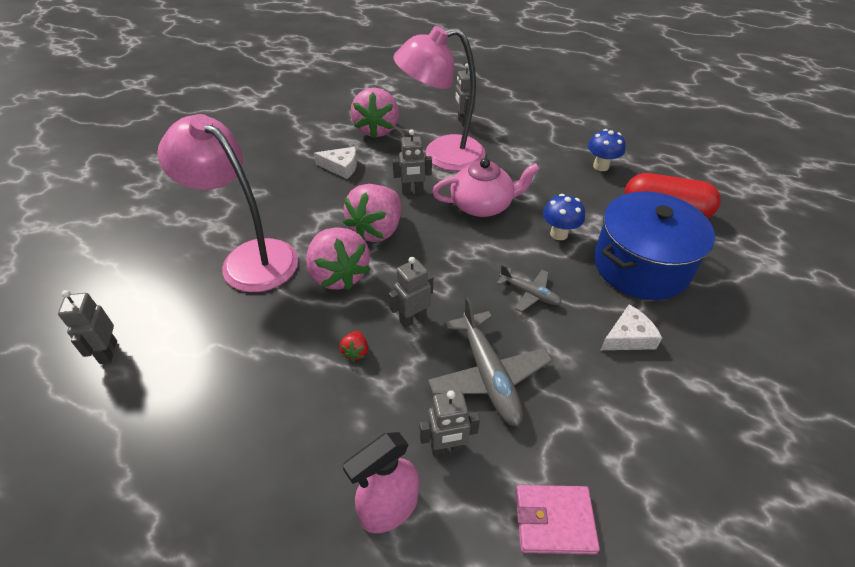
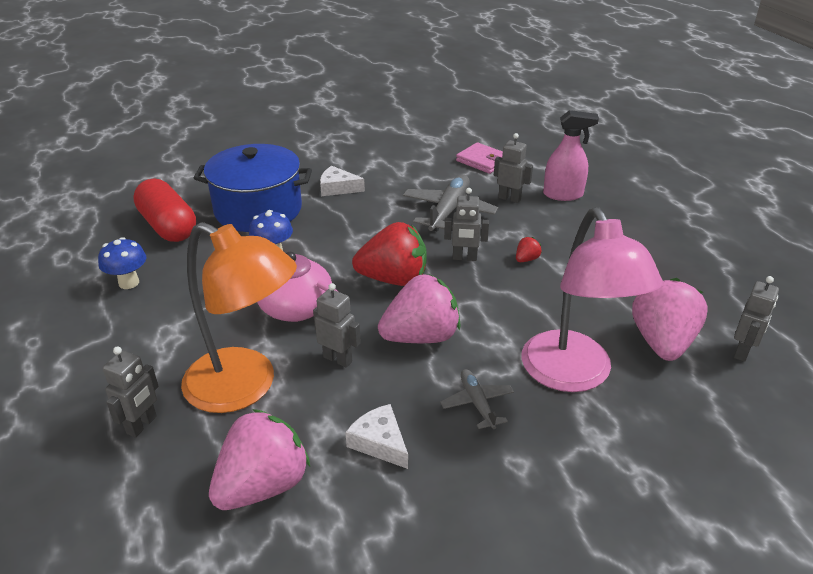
camera: 140 degrees left, 10 degrees down
pink strawberry [306,227,370,290] -> pink strawberry moved to [632,278,708,361]
pink lamp [393,26,486,171] -> orange lamp [181,222,297,413]
grey plane [497,265,562,312] -> grey plane moved to [440,369,514,429]
none -> red strawberry [352,222,427,286]

